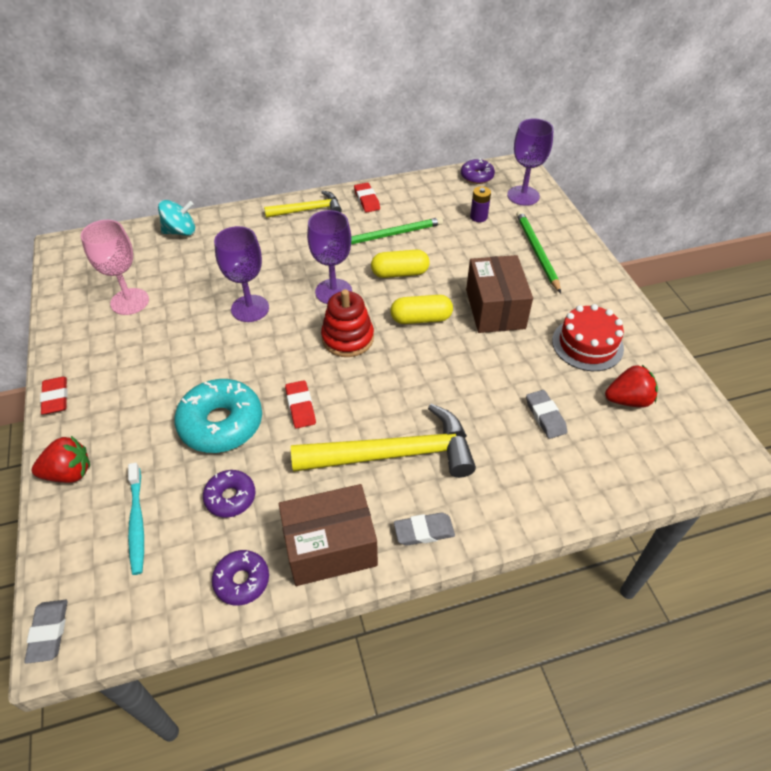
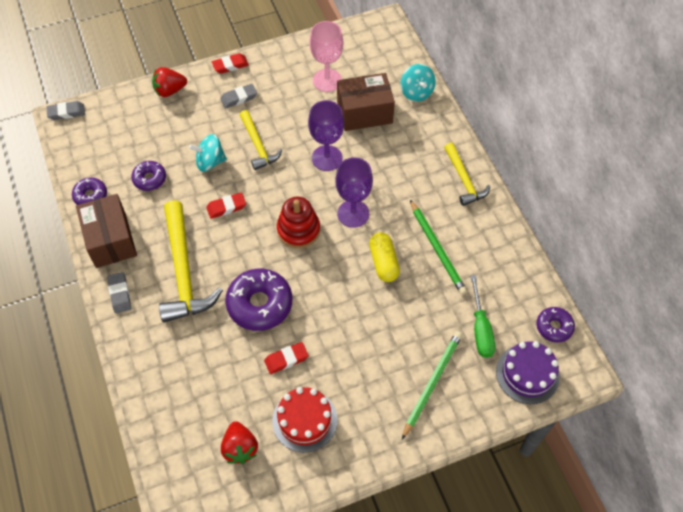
camera: 85 degrees right, 10 degrees up
red strawberry [32,436,90,483] -> red strawberry turned 90 degrees clockwise [152,67,187,97]
turquoise toothbrush [128,463,144,575] -> none
turquoise donut [174,379,262,453] -> turquoise spinning top [189,134,227,172]
red eraser [354,182,380,213] -> red eraser moved to [264,342,308,374]
yellow capsule [390,295,453,324] -> none
brown box [466,255,533,333] -> brown box moved to [337,73,395,131]
purple battery [470,186,491,222] -> green screwdriver [470,275,495,358]
purple goblet [507,118,554,206] -> purple cake [496,341,560,404]
green pencil [516,211,561,293] -> green pencil turned 45 degrees counterclockwise [402,331,462,439]
grey eraser [526,390,567,439] -> grey eraser moved to [220,84,257,108]
none -> purple donut [225,269,293,331]
none -> yellow hammer [240,110,282,170]

